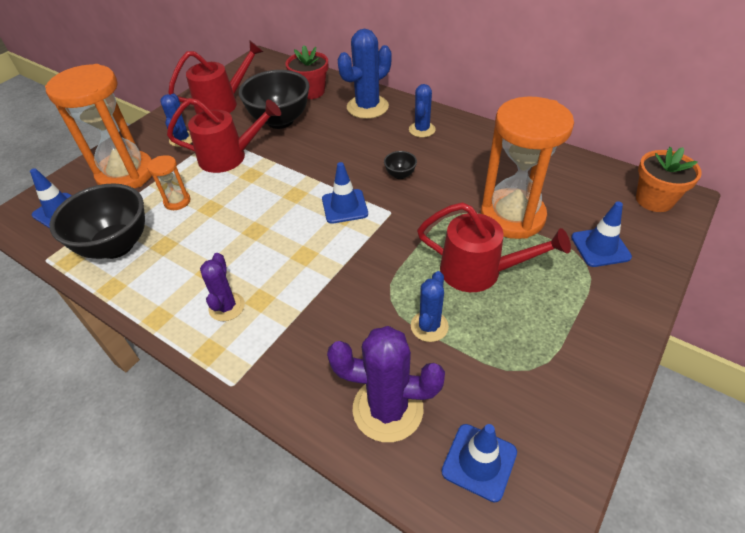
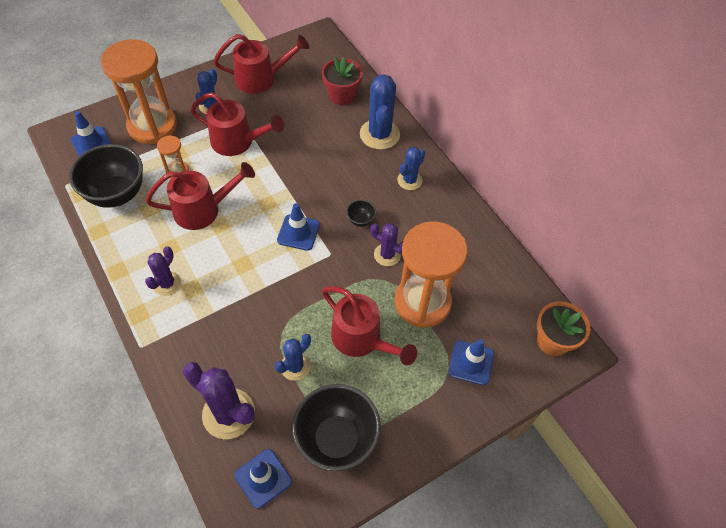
camera: 20 degrees right, 10 degrees up
black bowl [239,70,309,129] -> black bowl moved to [292,384,381,471]
blue cactus [337,29,392,119] -> blue cactus turned 75 degrees counterclockwise [360,74,400,150]
none -> red watering can [145,162,255,230]
none -> purple cactus [370,223,403,266]

